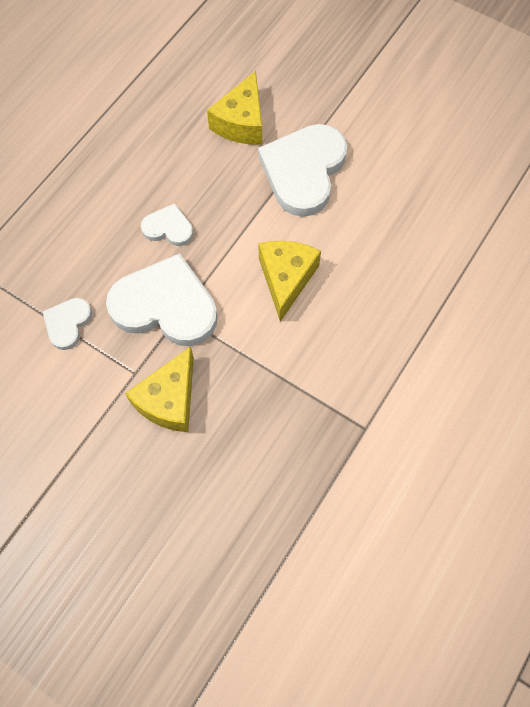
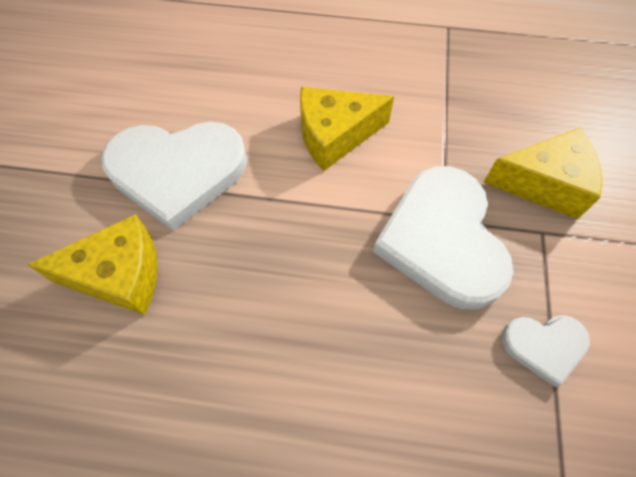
camera: 115 degrees left, 5 degrees down
white heart [141,203,193,246] -> none

